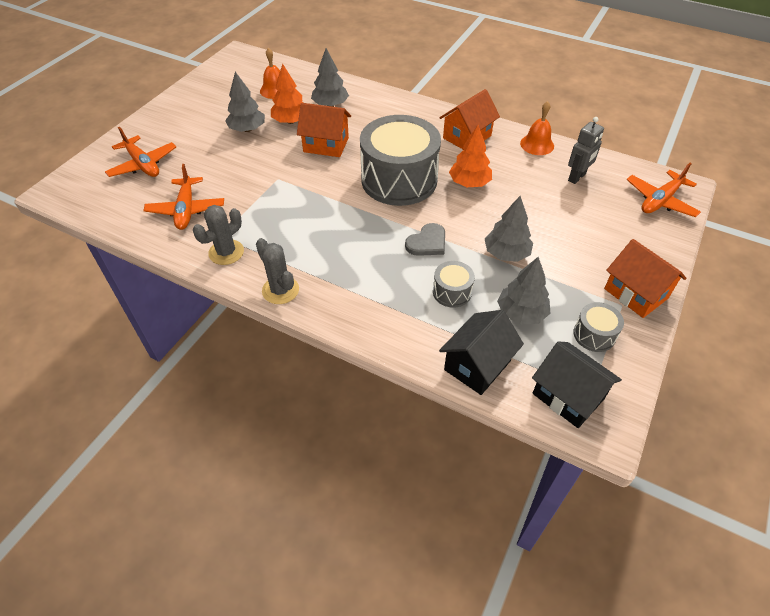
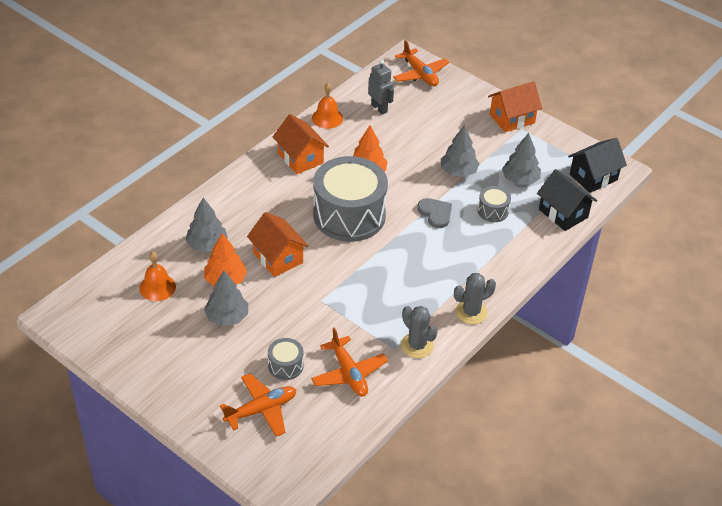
camera: 80 degrees left, 5 degrees down
orange plane [143,164,224,230] -> orange plane turned 60 degrees clockwise [311,327,388,397]
orange house [297,103,351,157] -> orange house turned 60 degrees counterclockwise [247,212,309,277]
grey drum [573,302,624,352] -> grey drum moved to [268,338,304,380]

